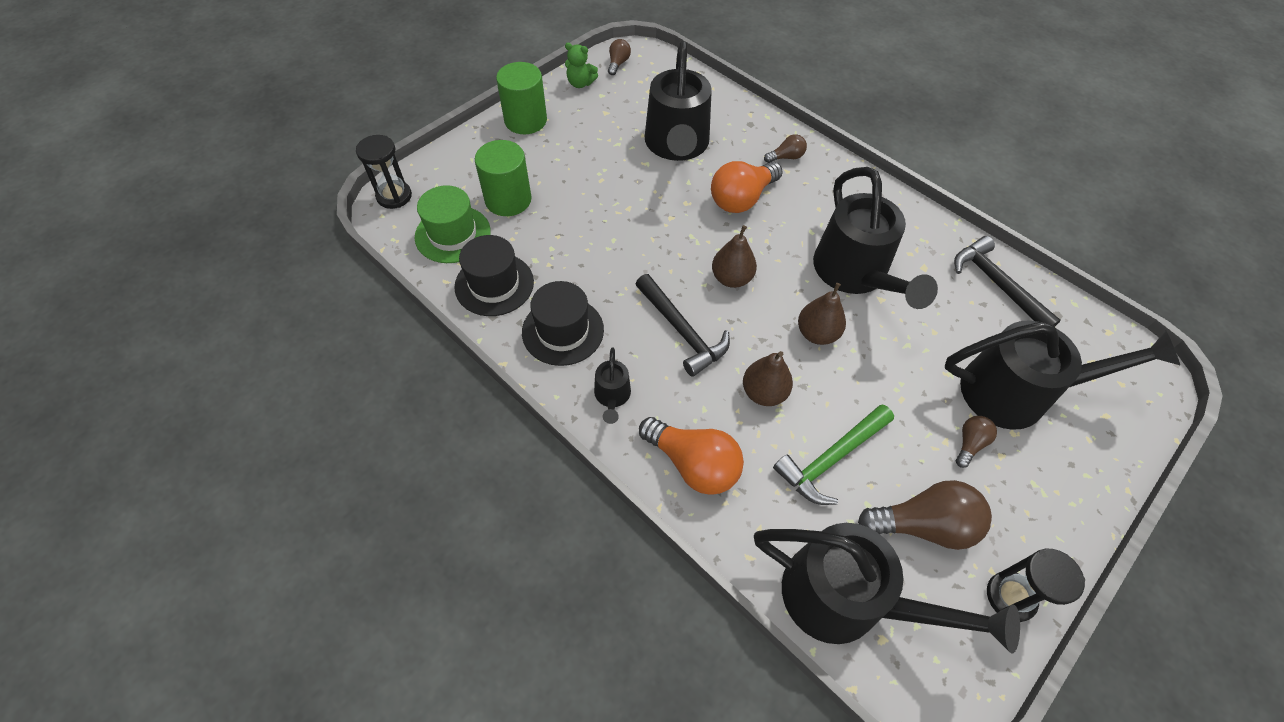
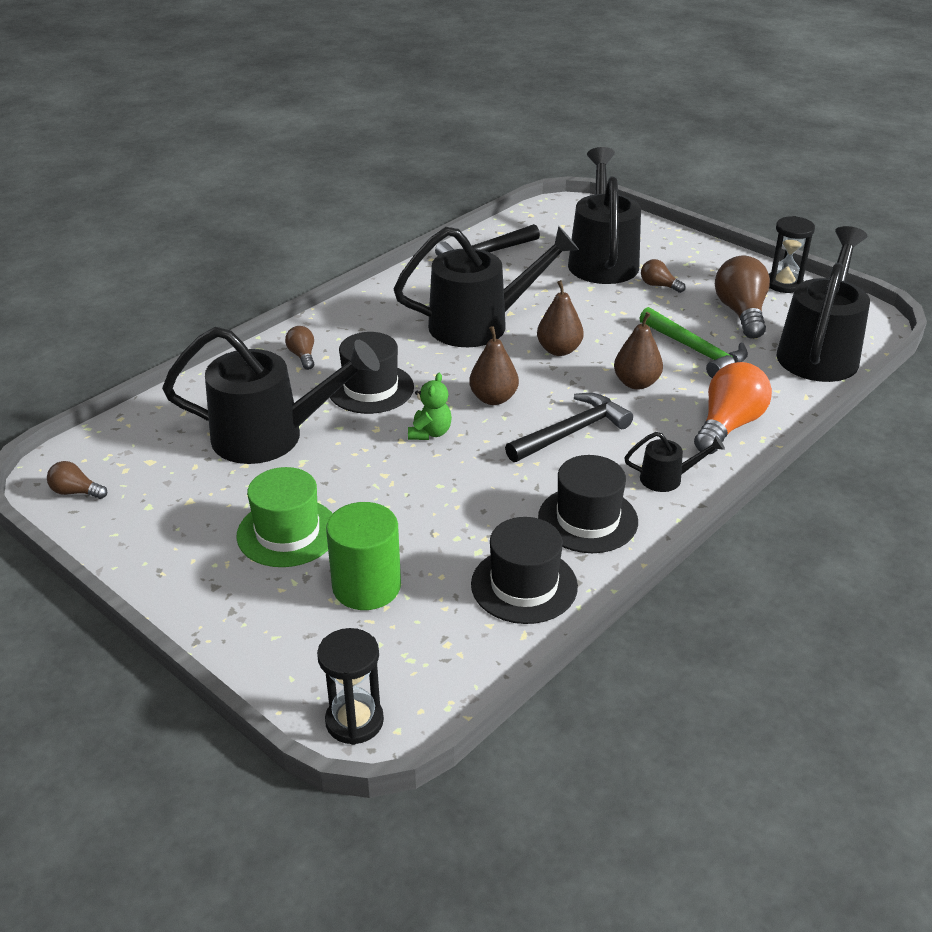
camera: 90 degrees left, 20 degrees down
green hat [415,185,491,263] -> green hat moved to [236,467,333,567]
green cylinder [496,62,547,134] -> none
green teddy bear [565,43,598,88] -> green teddy bear moved to [408,373,452,440]
orange light bulb [711,161,783,213] -> black hat [330,332,414,414]

